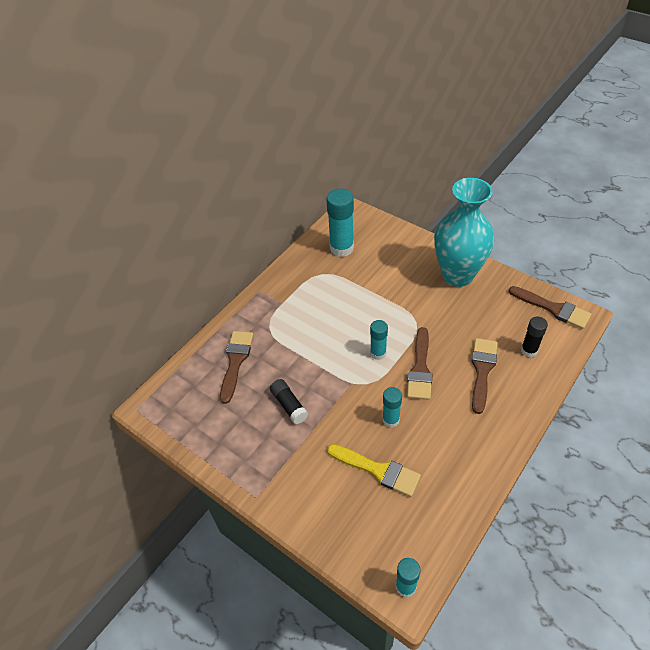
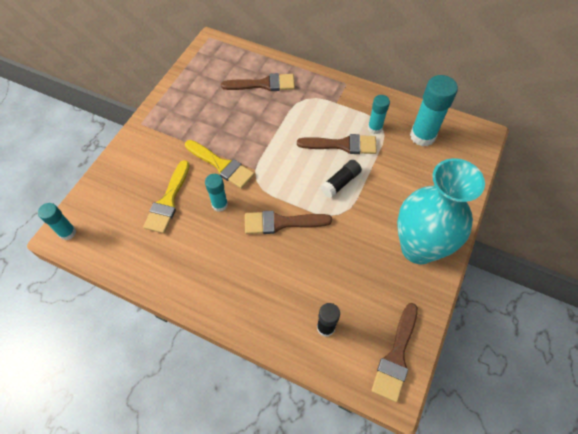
camera: 75 degrees right, 10 degrees up
black glue stick [270,379,308,424] -> black glue stick moved to [321,160,362,198]
turquoise glue stick [370,320,388,360] -> turquoise glue stick moved to [368,95,390,134]
brown brush [472,338,498,414] -> brown brush moved to [297,134,377,154]
none -> yellow brush [185,140,254,189]

